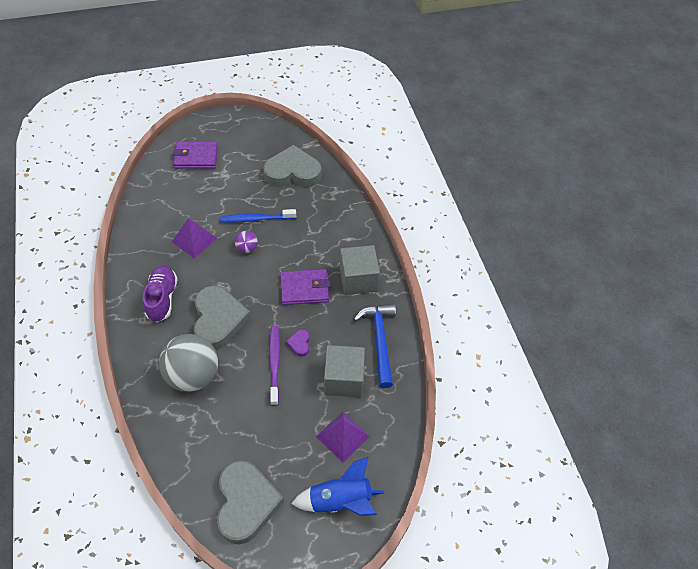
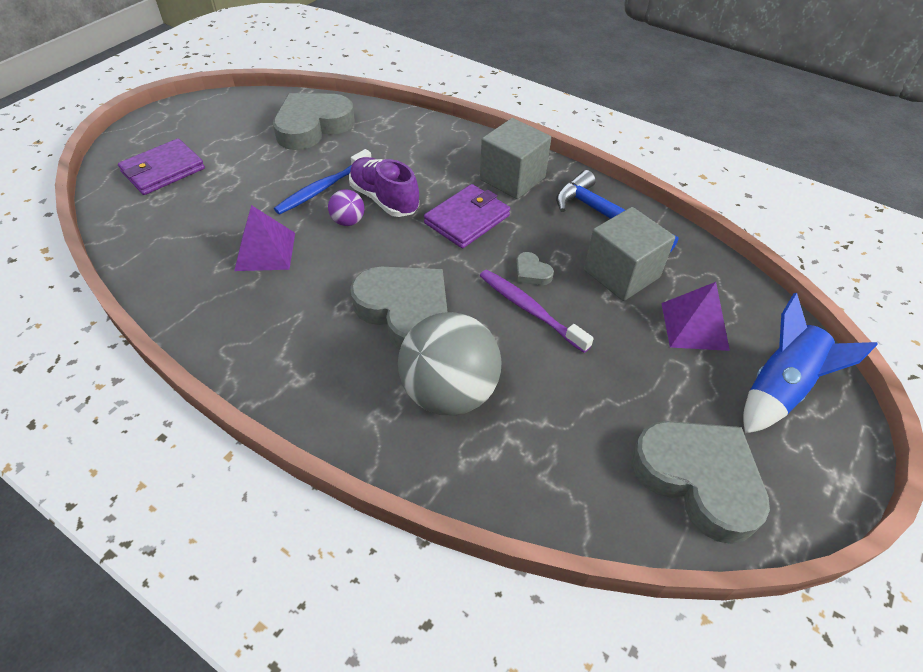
camera: 40 degrees left, 5 degrees down
purple shoe [143,265,178,322] -> purple shoe moved to [349,157,419,217]
purple heart [286,329,309,357] -> grey heart [516,252,554,285]

